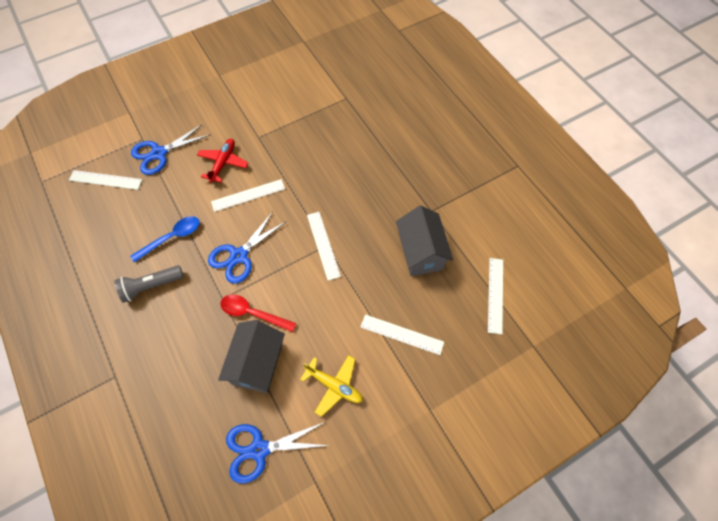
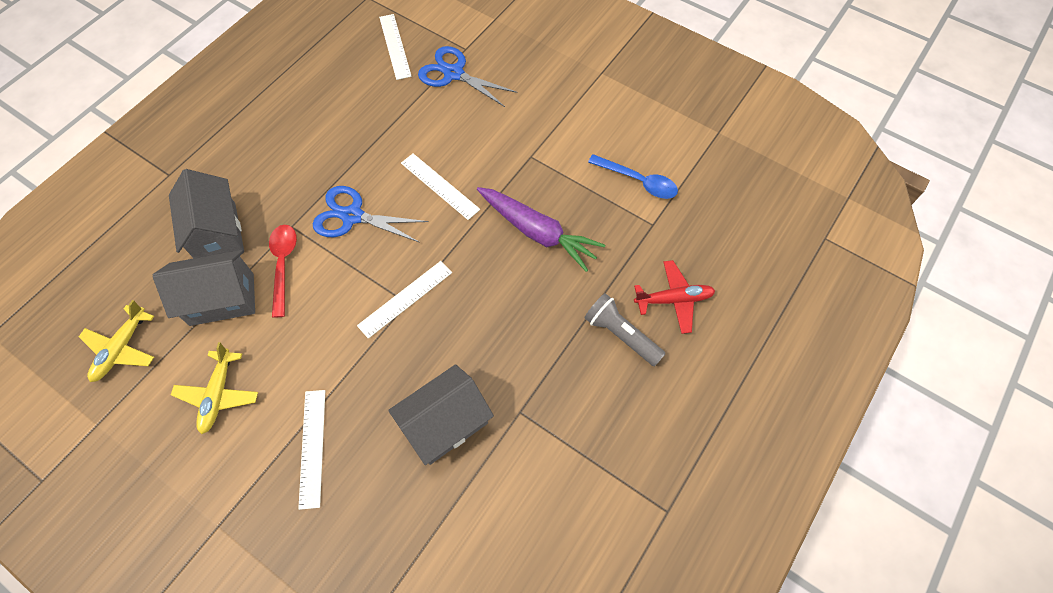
camera: 65 degrees right, 0 degrees up
grey flashlight [114,265,184,303] -> grey flashlight moved to [584,293,666,366]
blue spoon [130,216,200,263] -> blue spoon moved to [588,154,678,199]
red plane [197,139,249,183] -> red plane moved to [634,260,715,334]
blue scissors [226,422,330,484] -> yellow plane [79,300,154,382]
white ruler [488,258,503,334] -> none
none -> grey house [169,169,244,258]
none -> purple carrot [477,187,605,272]

